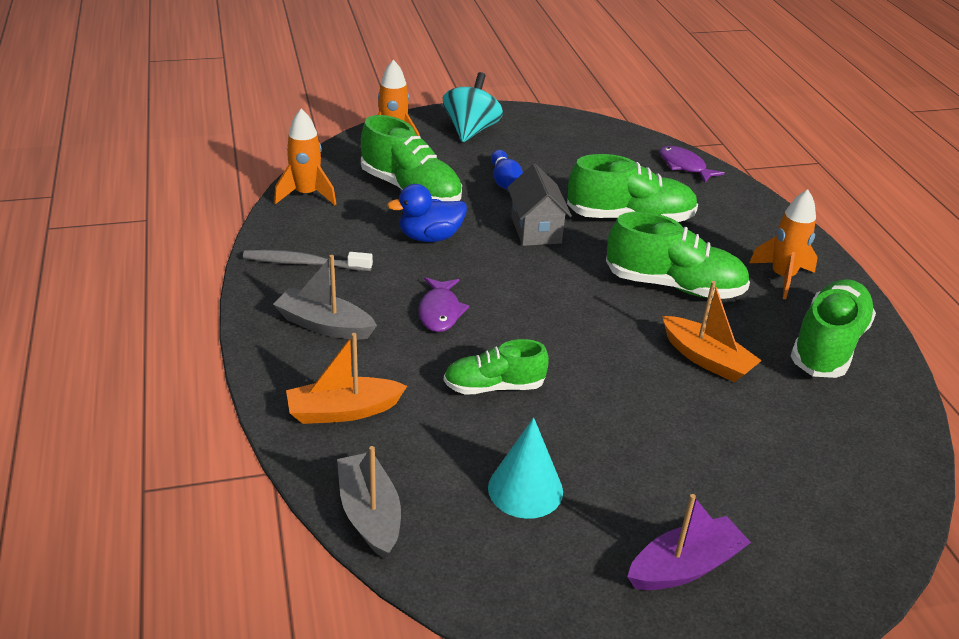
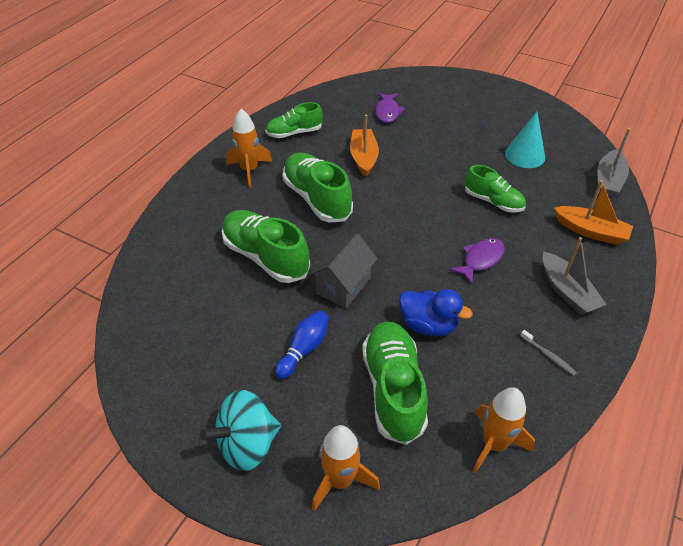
camera: 135 degrees left, 10 degrees up
grey toothbrush [243,250,373,271] -> grey toothbrush [520,330,577,376], size x0.55
purple boat [627,494,751,590] -> none
purple fish [660,146,725,183] -> purple fish moved to [375,93,405,123]
green shoe [791,279,876,378] -> green shoe [265,102,323,138], size x0.63

